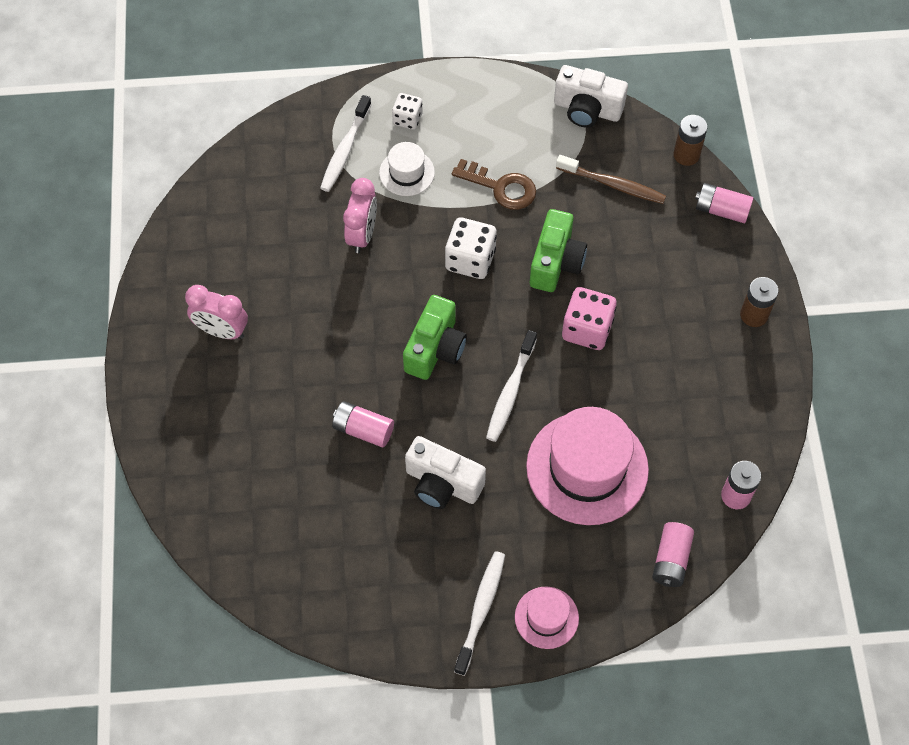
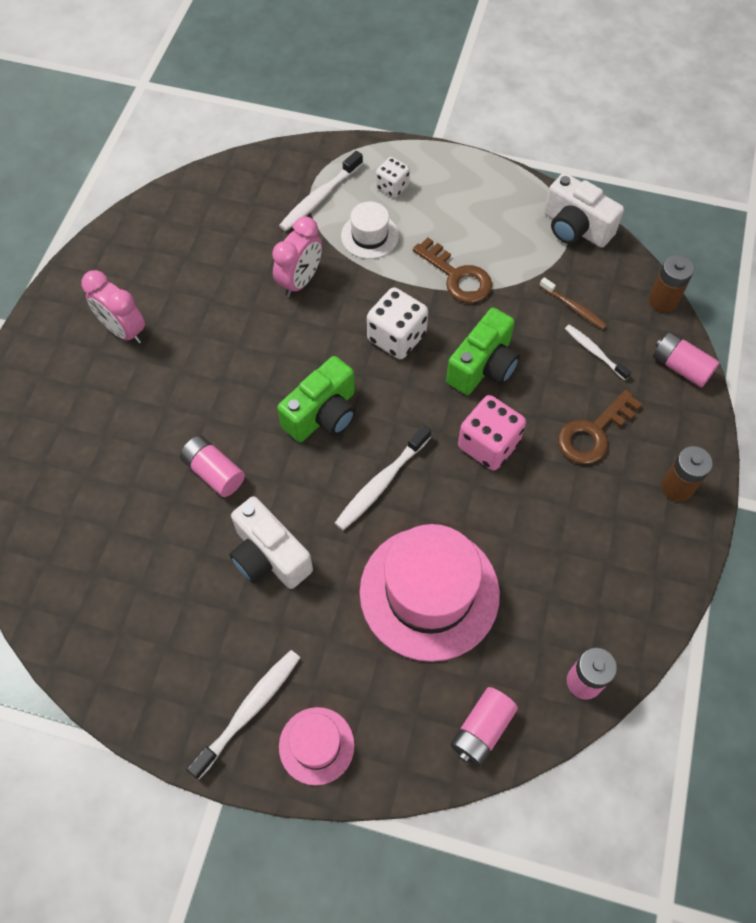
camera: 20 degrees right, 0 degrees up
brown toothbrush [556,155,666,204] -> brown toothbrush [540,277,607,329], size x0.64
none -> brown key [558,390,642,464]
none -> white toothbrush [565,325,631,380]

